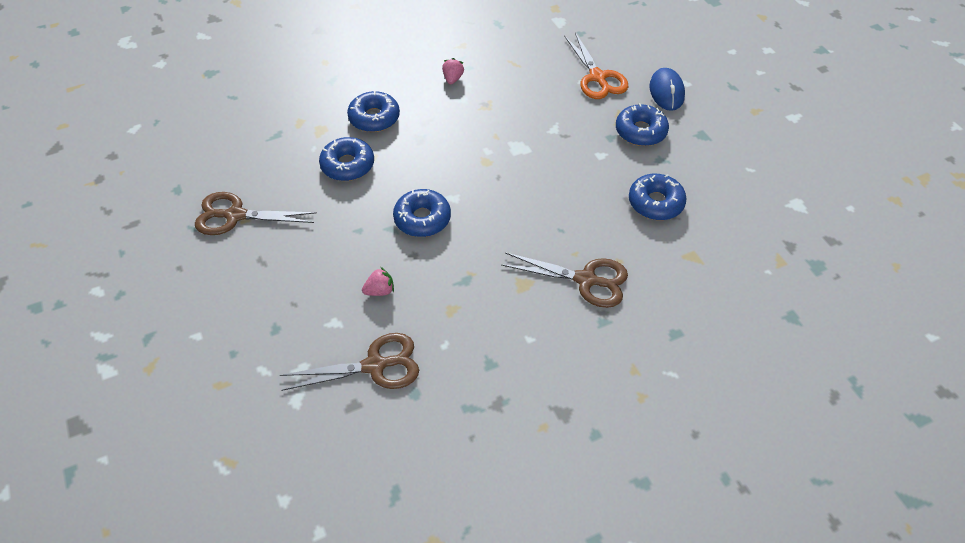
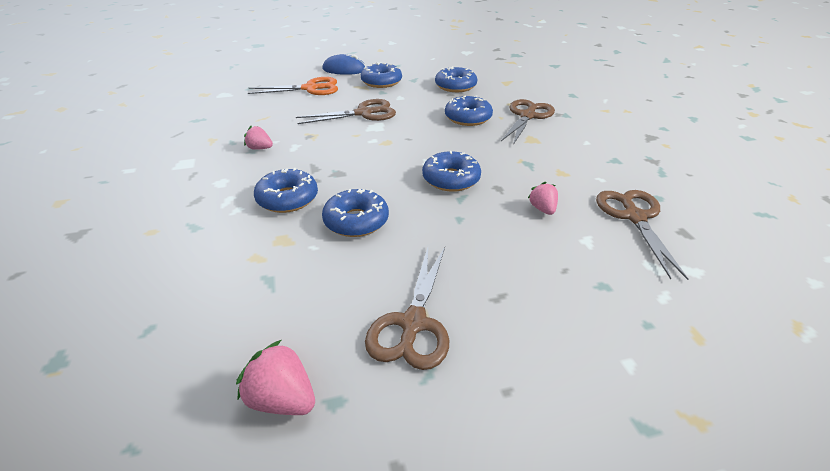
camera: 80 degrees left, 15 degrees down
none -> pink strawberry [236,340,315,415]
none -> brown scissors [296,99,396,124]
none -> blue donut [445,95,493,126]

